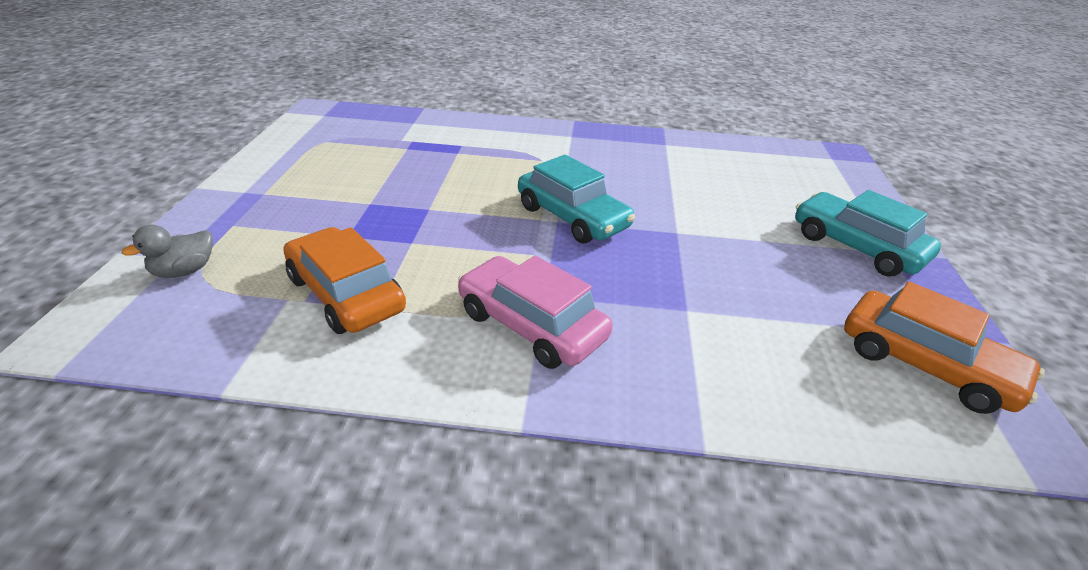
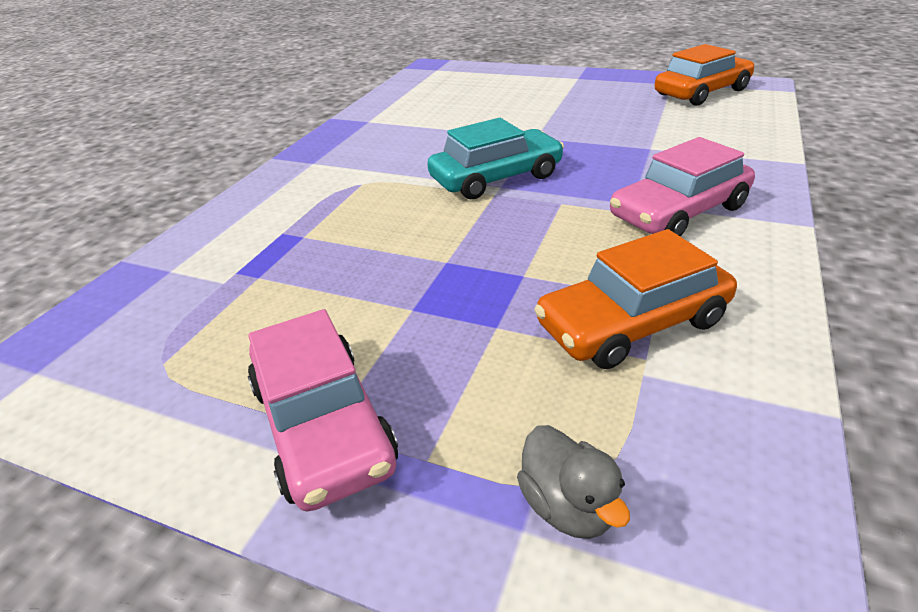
camera: 70 degrees left, 0 degrees up
turquoise car [795,190,941,276] -> none
none -> pink car [248,309,398,511]

